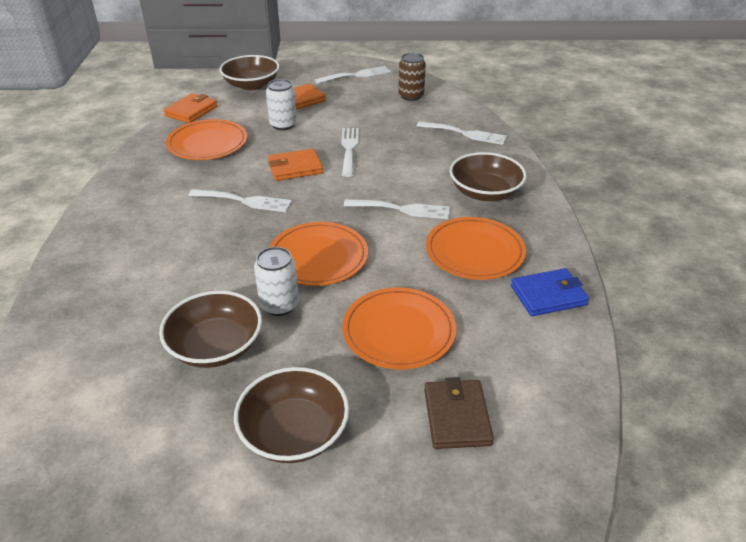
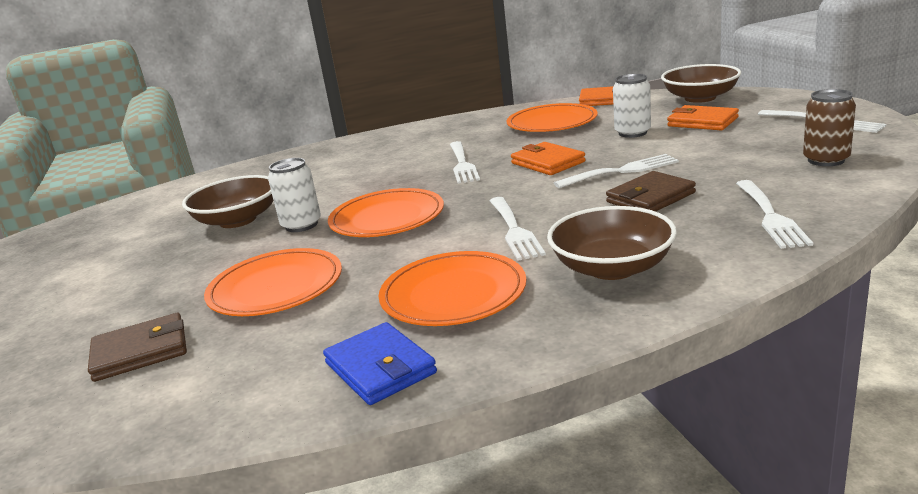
camera: 75 degrees right, 15 degrees down
brown bowl [234,367,349,463] -> none
none -> brown wallet [606,171,696,212]

